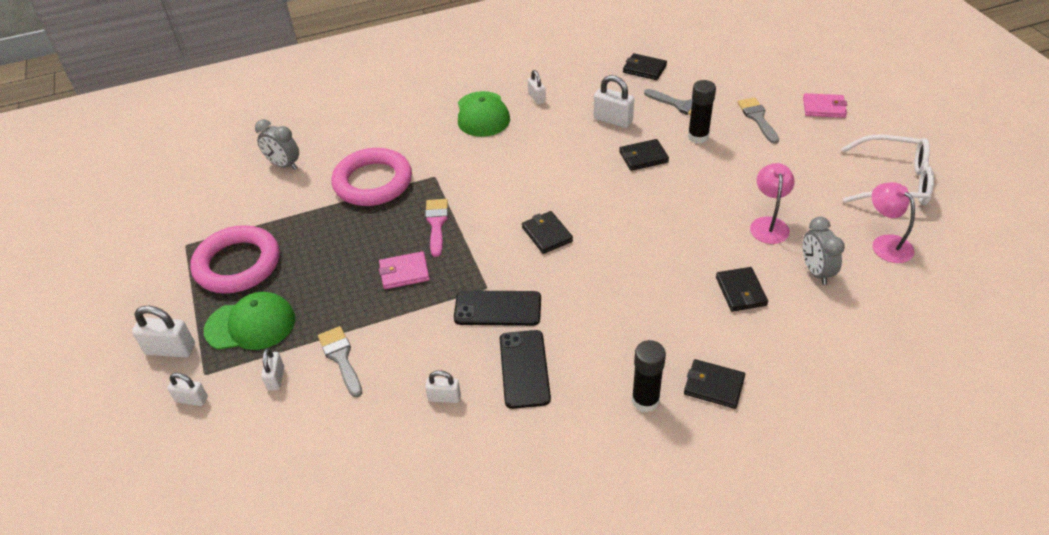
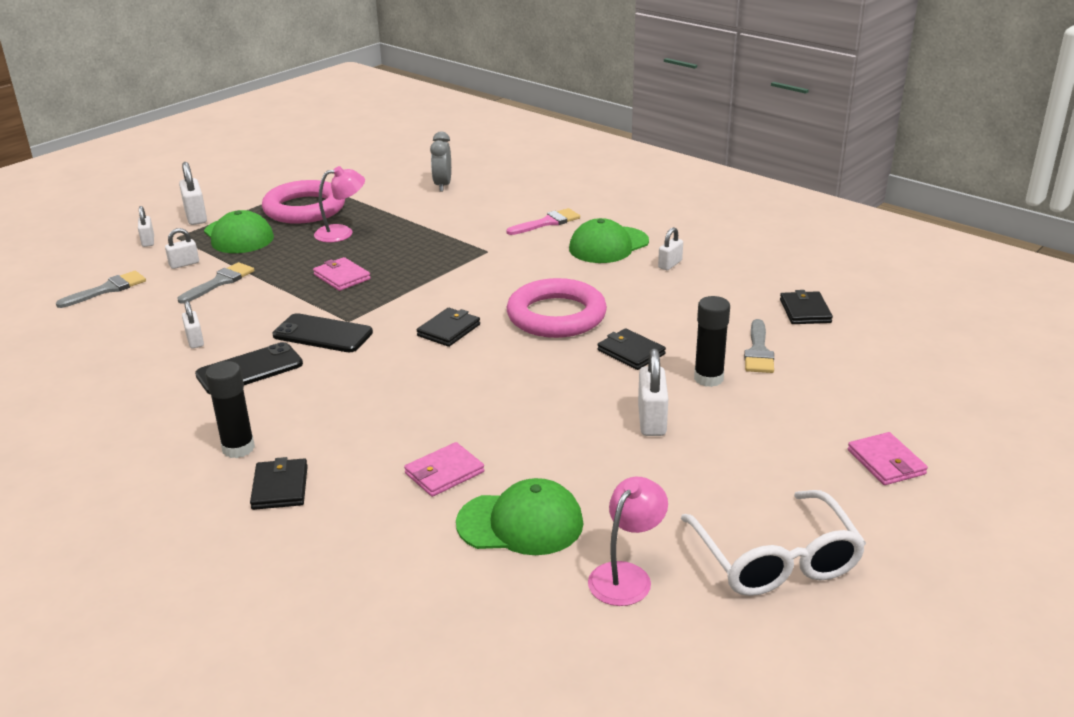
camera: 60 degrees right, 15 degrees down
pink ring [332,148,412,206] -> pink ring moved to [507,278,607,338]
pink brush [425,199,448,257] -> pink brush moved to [506,208,580,235]
black phone [454,290,541,326] -> black phone turned 45 degrees counterclockwise [272,313,373,352]
white padlock [594,75,634,128] -> white padlock moved to [638,349,668,436]
black wallet [716,267,768,312] -> pink wallet [404,442,484,497]
grey brush [737,97,779,144] -> grey brush moved to [56,271,146,308]
pink lamp [750,163,795,244] -> pink lamp moved to [314,166,365,242]
grey clock [802,217,845,285] -> green cap [456,478,584,555]

